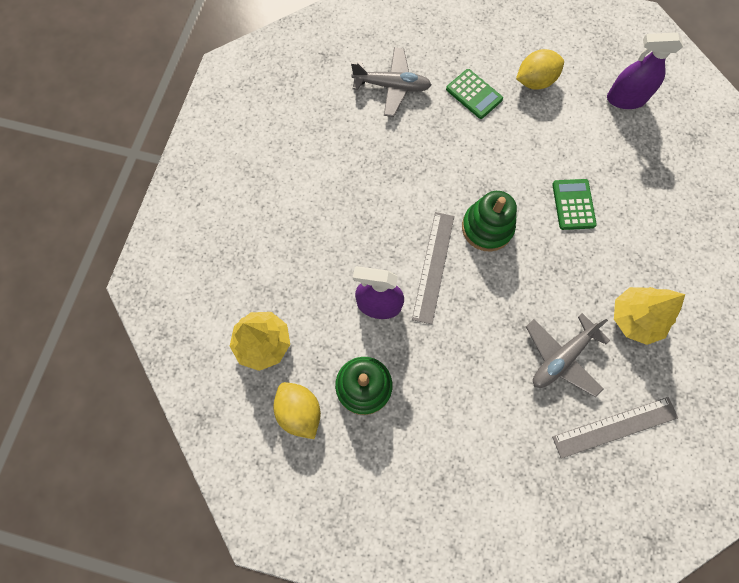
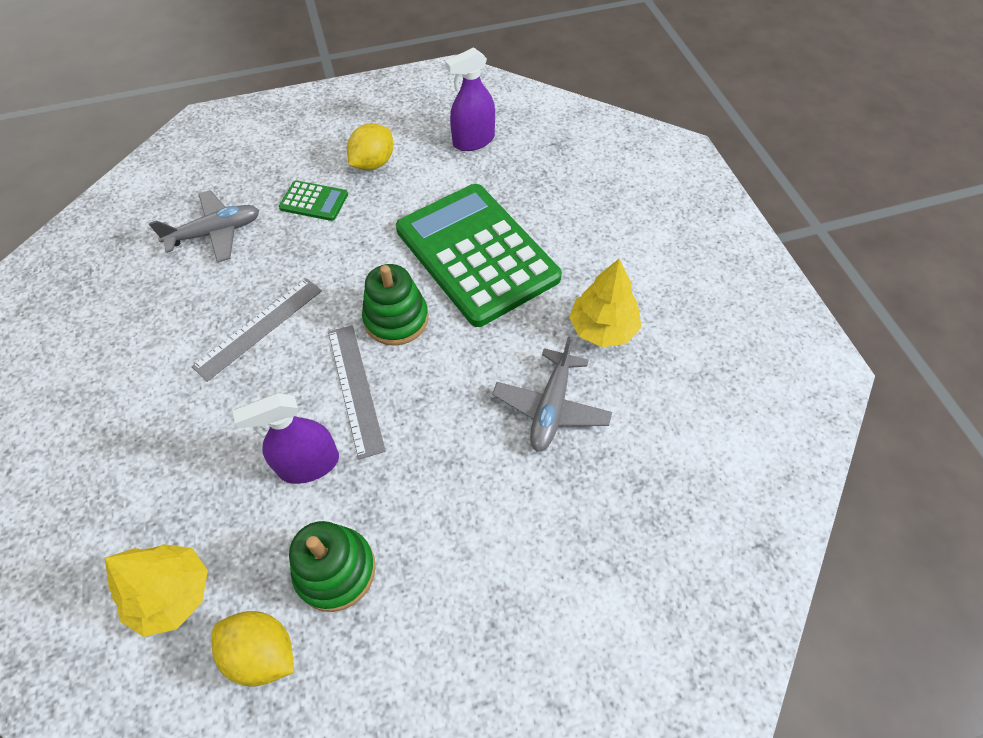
camera: 30 degrees left, 15 degrees down
green calculator [552,179,597,230] -> green calculator [396,184,562,327], size x2.44
grey ruler [552,397,678,459] -> grey ruler moved to [191,278,322,382]

